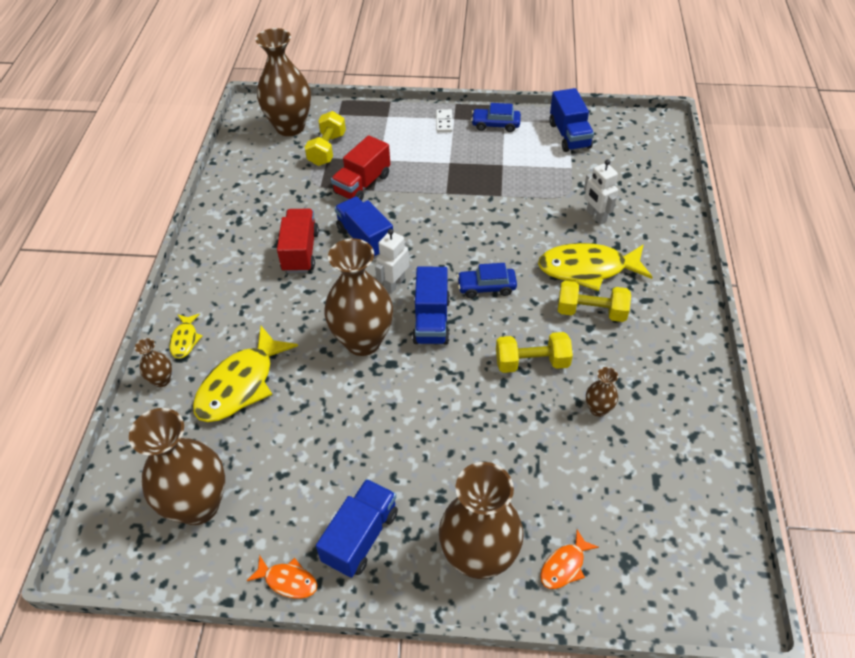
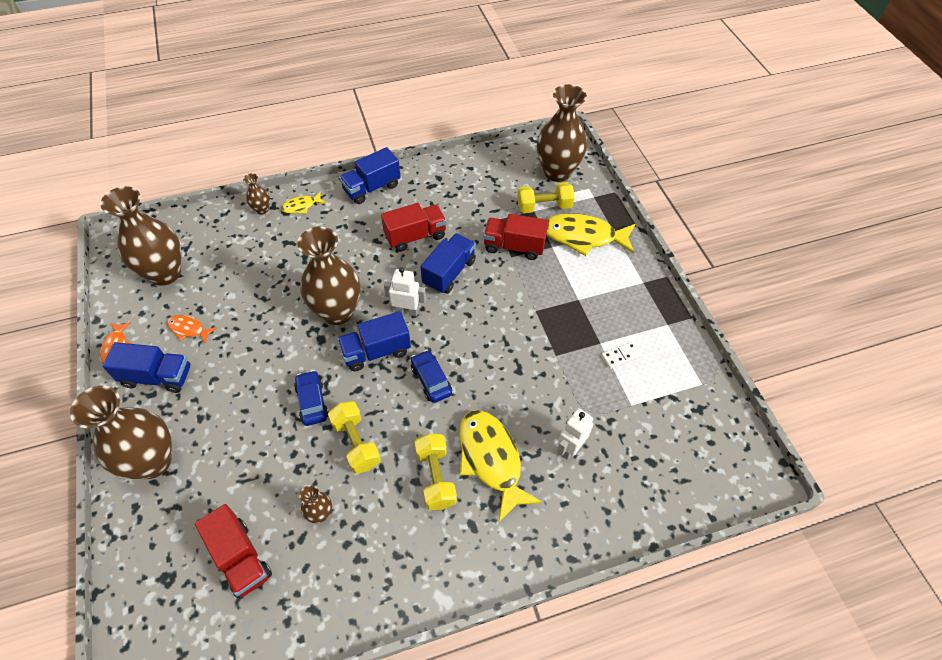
camera: 65 degrees right, 5 degrees up
yellow fish [193,326,298,422] -> yellow fish moved to [547,213,635,256]
white domino [436,109,453,132] -> white domino moved to [601,342,642,369]
blue car [471,103,521,132] -> blue car moved to [294,370,329,426]
orange fish [540,530,599,589] -> orange fish moved to [167,315,217,344]
blue truck [549,88,594,152] -> blue truck moved to [339,147,401,204]
none -> red truck [195,504,272,598]

